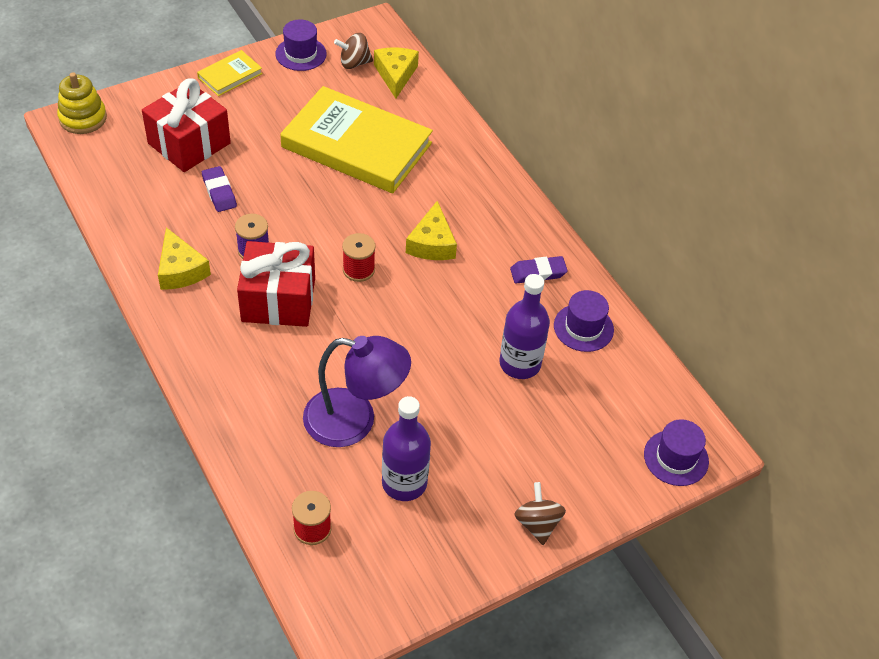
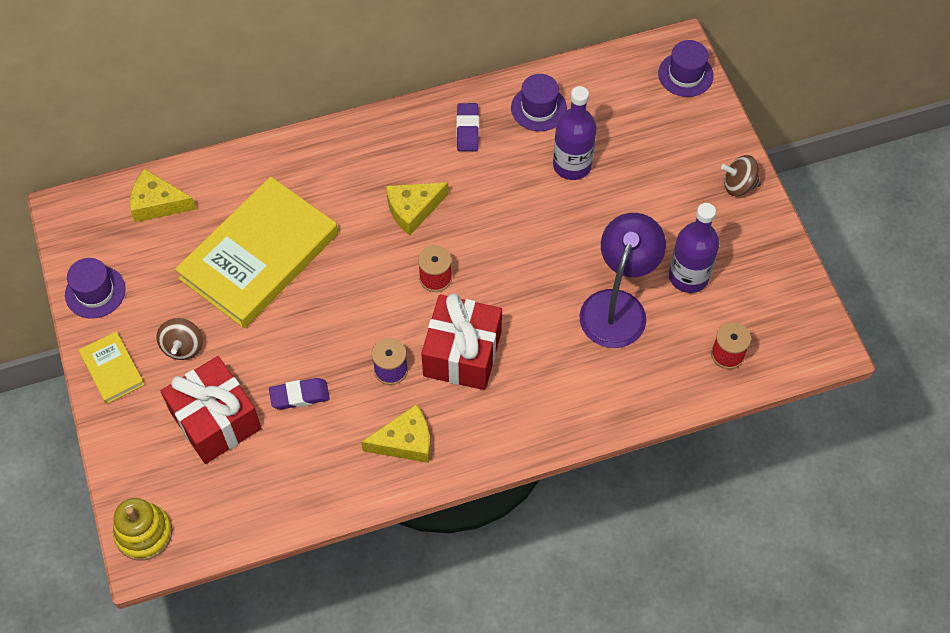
camera: 75 degrees left, 10 degrees up
brown spinning top [334,33,373,69] -> brown spinning top moved to [156,318,203,360]
yellow cheese [406,201,457,260] -> yellow cheese turned 135 degrees clockwise [386,182,449,235]

